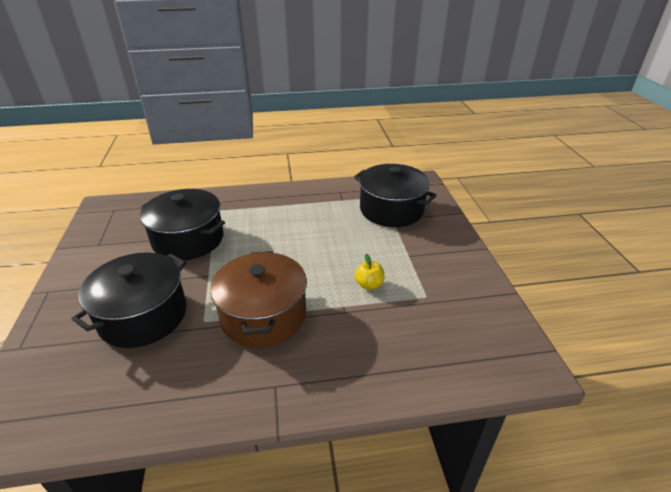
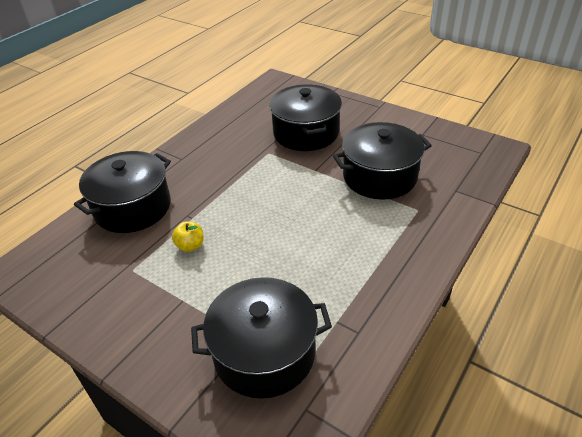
camera: 135 degrees right, 5 degrees up
brown pot [210,251,307,348] -> none
none -> black pot [74,151,171,233]

